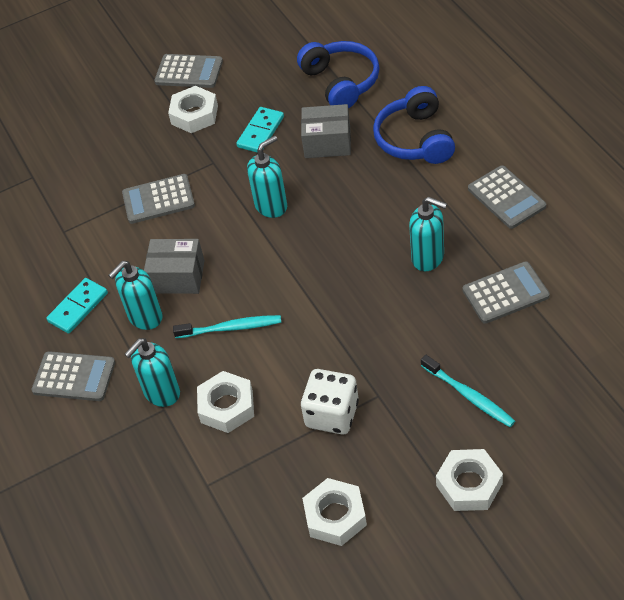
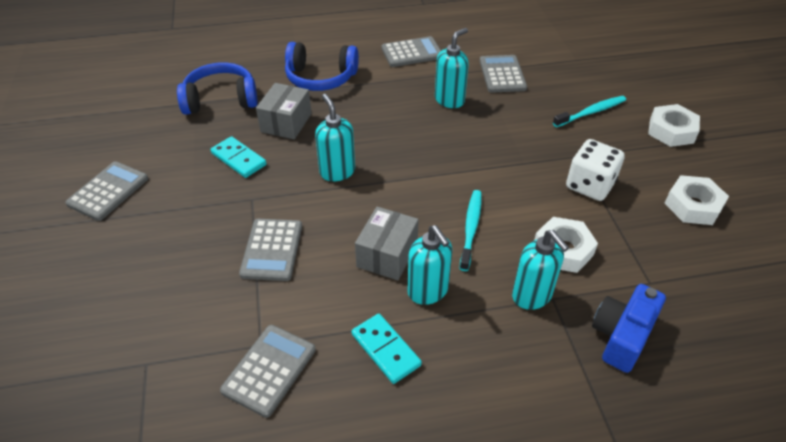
camera: 80 degrees left, 5 degrees down
grey calculator [31,351,115,401] -> grey calculator moved to [220,325,316,418]
white nut [168,86,218,133] -> none
none -> blue camera [592,284,666,373]

